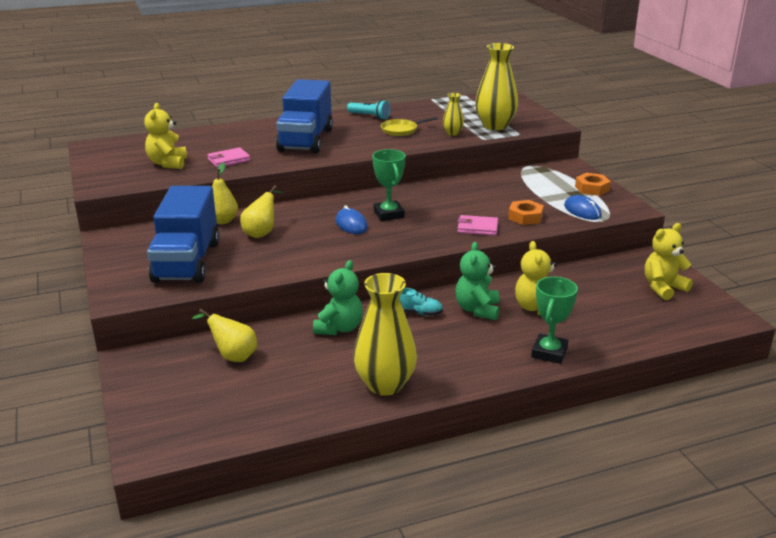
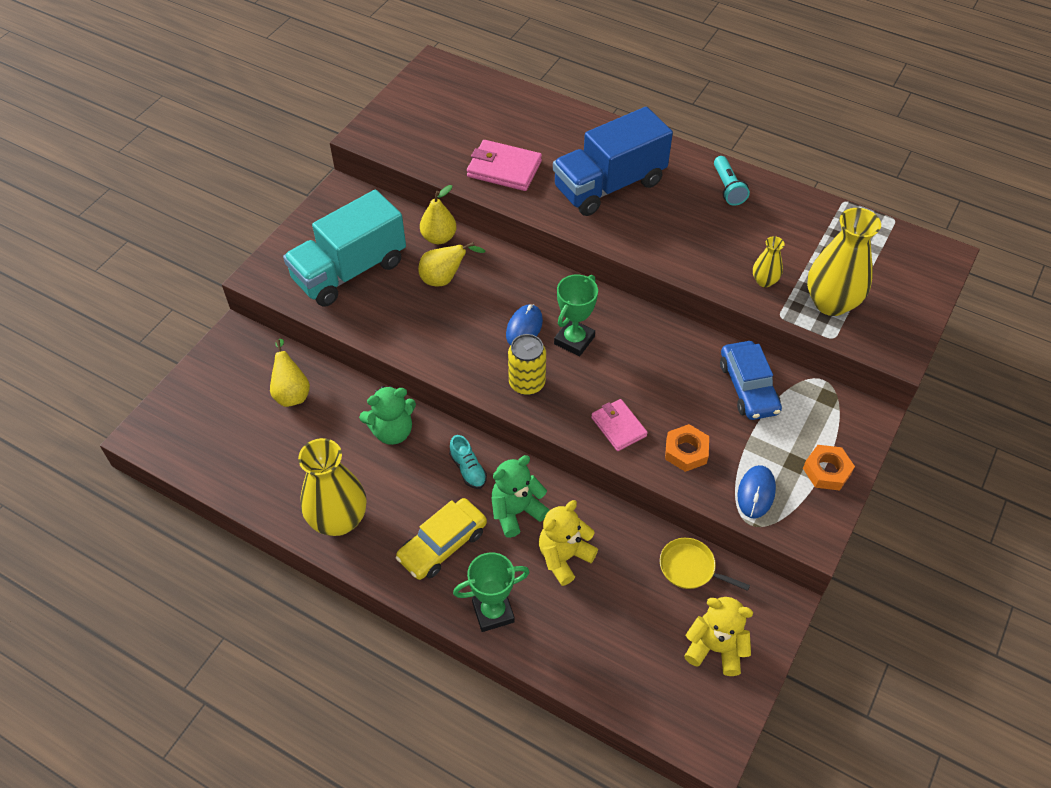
camera: 50 degrees right, 25 degrees up
yellow teddy bear [144,103,187,169] -> none
blue truck [147,186,219,283] -> turquoise truck [283,190,406,307]
pink wallet [207,147,251,168] -> pink wallet [467,140,542,191], size x1.51
yellow pan [381,117,438,136] -> yellow pan moved to [660,538,750,591]
none -> yellow car [396,498,487,580]
none -> yellow can [508,334,546,395]
none -> blue car [720,341,782,420]

